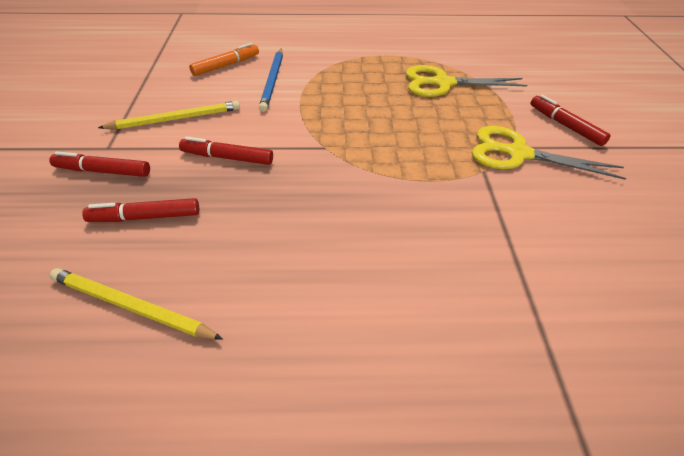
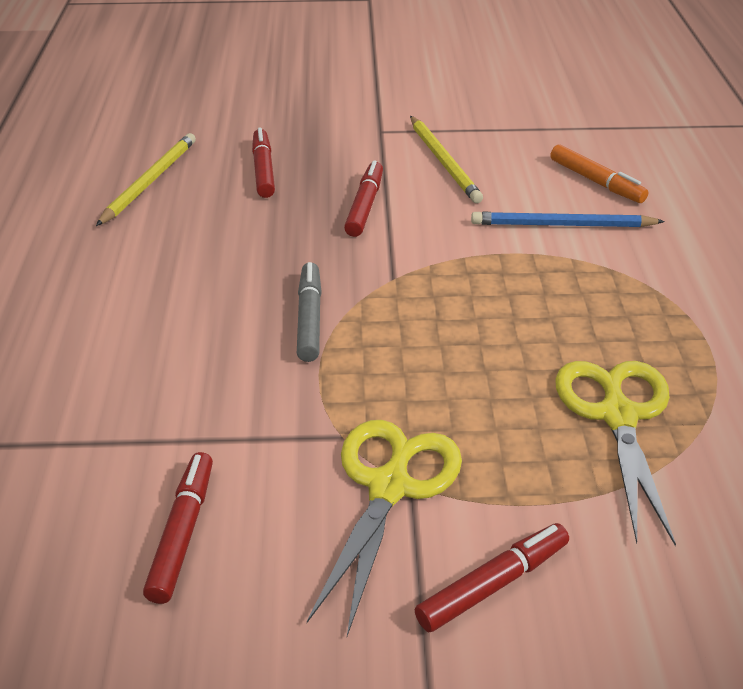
camera: 90 degrees right, 5 degrees down
red marker [49,151,150,177] -> red marker moved to [143,452,213,604]
none -> grey marker [297,262,322,362]

